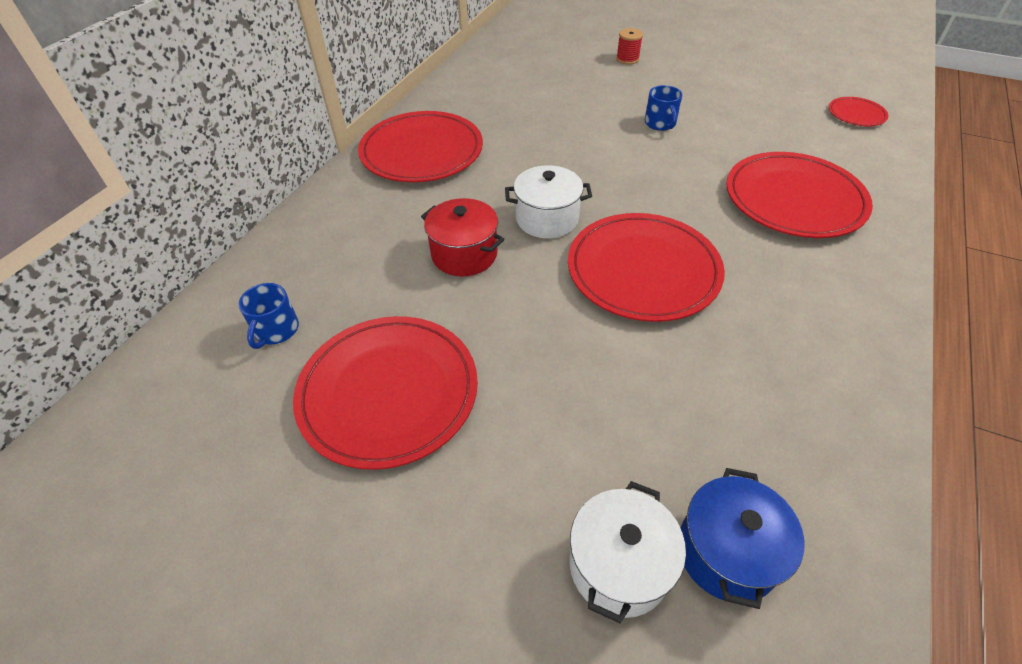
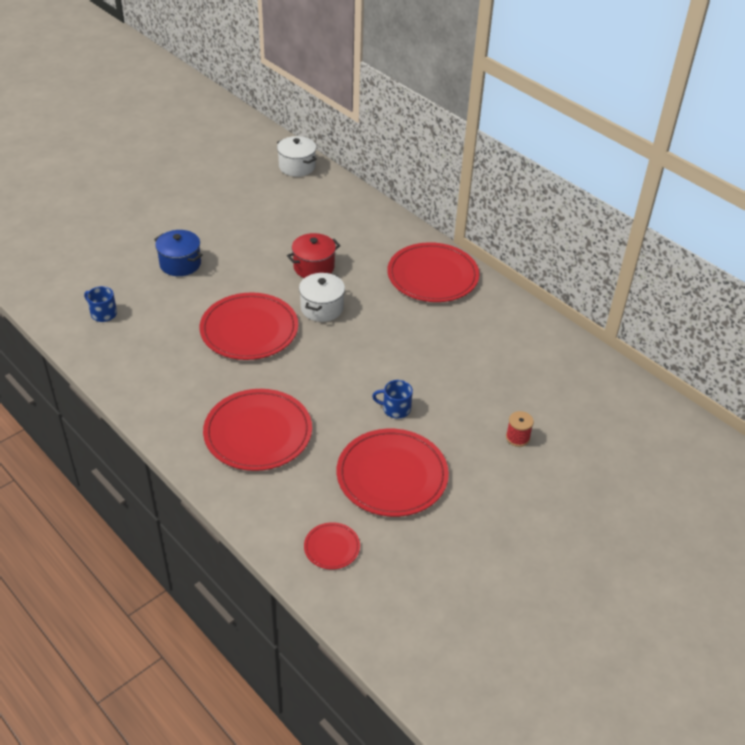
camera: 110 degrees right, 5 degrees down
blue mug [239,283,299,349] -> blue mug moved to [84,286,117,322]
red plate [293,316,478,470] -> red plate moved to [337,429,449,517]
white pot [569,481,686,623] -> white pot moved to [277,136,317,177]
blue pot [680,468,805,609] -> blue pot moved to [154,230,203,276]

